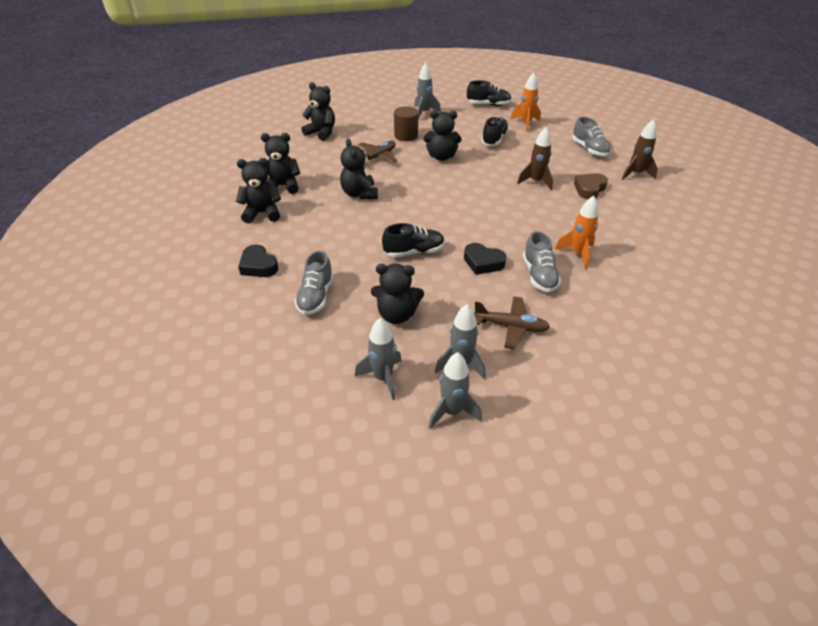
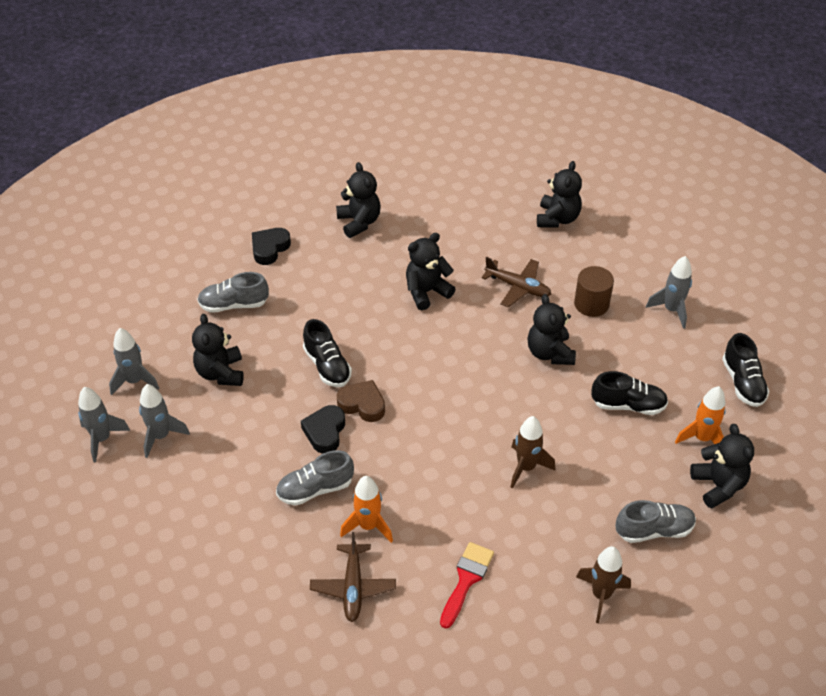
camera: 75 degrees right, 5 degrees up
black teddy bear [261,133,300,194] -> black teddy bear moved to [690,424,754,509]
brown plane [474,296,550,349] -> brown plane moved to [310,532,396,622]
grey shoe [572,117,611,156] -> grey shoe turned 150 degrees counterclockwise [616,500,696,543]
brown heart [574,173,608,199] -> brown heart moved to [337,380,385,422]
none -> red brush [440,542,494,629]

